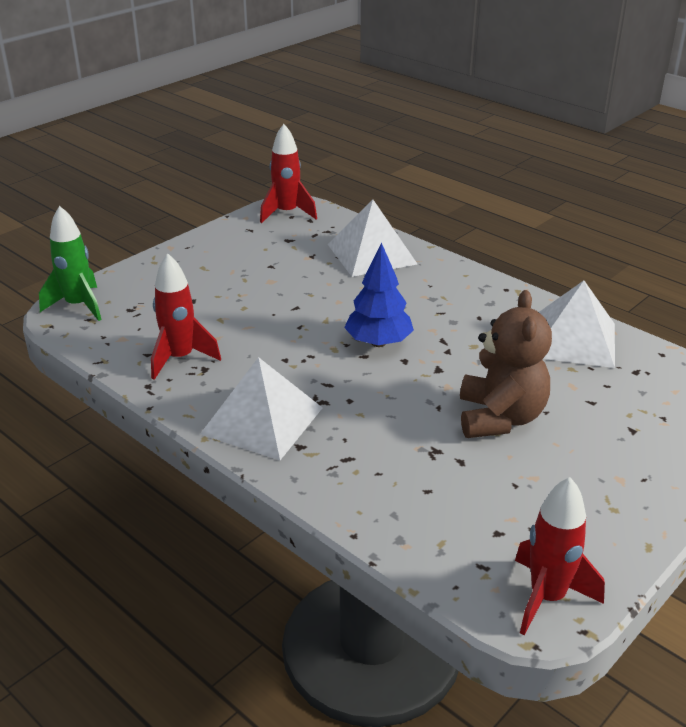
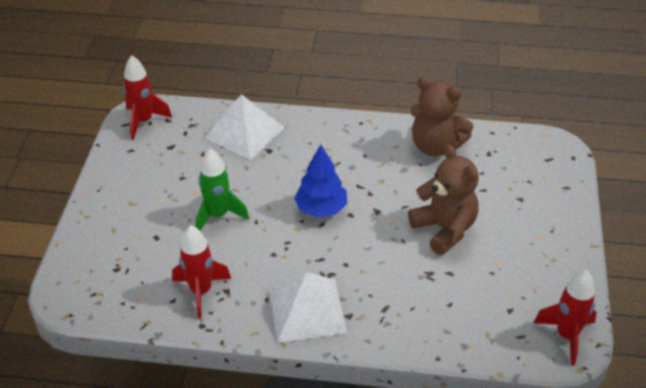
camera: 35 degrees left, 10 degrees up
green rocket [39,206,102,321] -> green rocket moved to [195,149,249,230]
white pyramid [539,280,615,368] -> brown teddy bear [411,77,473,156]

